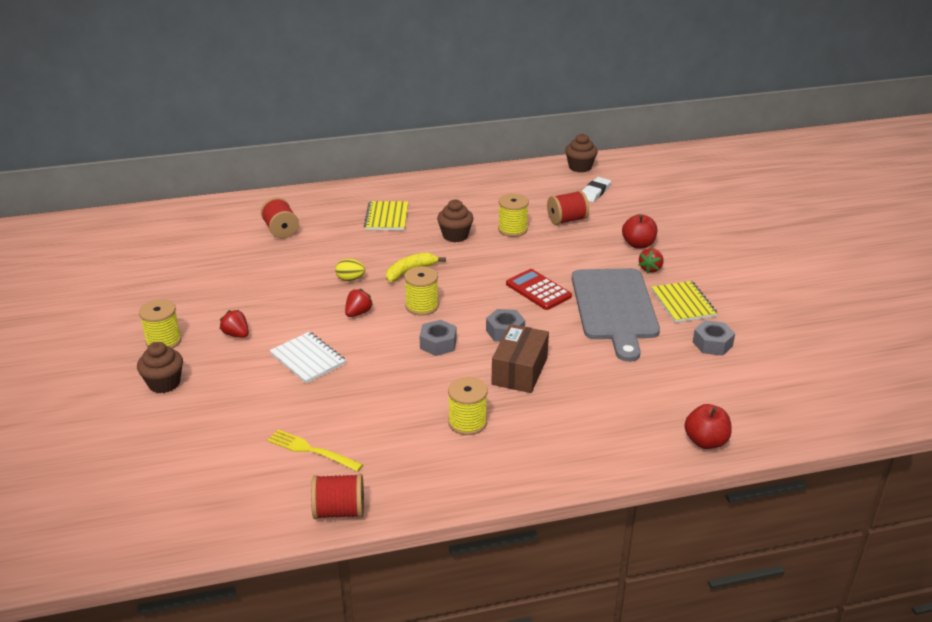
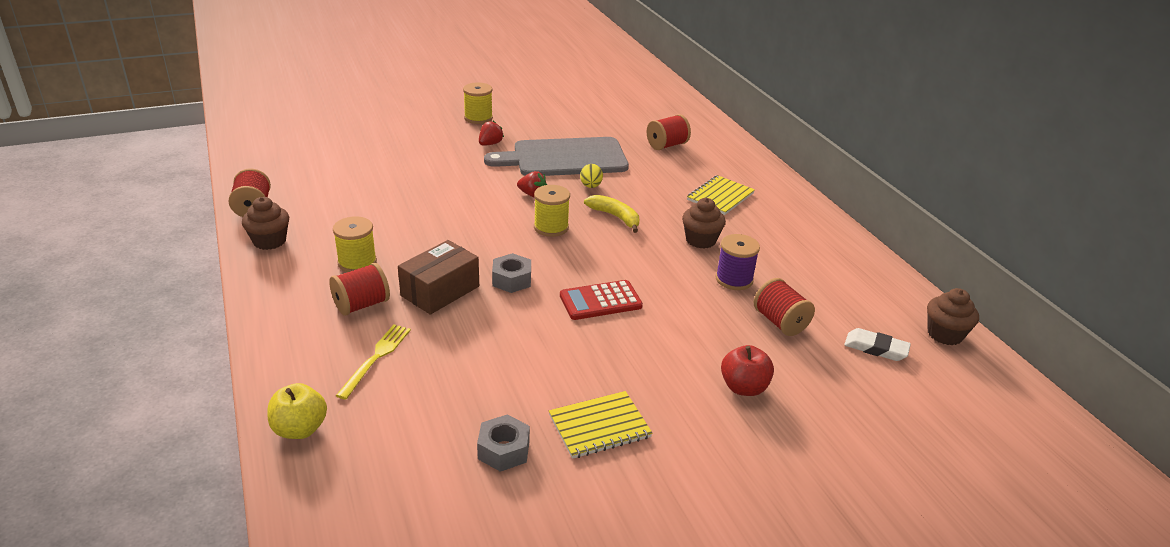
camera: 80 degrees right, 0 degrees up
brown cupcake [137,342,183,393] -> brown cupcake moved to [242,197,289,250]
yellow fork [267,430,363,472] -> yellow fork moved to [336,324,411,400]
white notebook [270,332,346,383] -> none
yellow notebook [364,201,408,230] -> yellow notebook turned 45 degrees counterclockwise [687,175,755,215]
grey nut [420,320,457,356] -> none
brown box [491,324,549,393] -> brown box turned 60 degrees counterclockwise [398,240,479,315]
yellow spool [498,193,529,237] -> purple spool [716,234,760,290]
red calculator [506,269,572,310] -> red calculator turned 150 degrees counterclockwise [560,280,643,320]
grey cutting board [572,268,660,362] -> grey cutting board moved to [484,137,629,176]
red strawberry [639,248,663,273] -> none
red apple [685,404,732,449] -> yellow apple [267,383,327,439]
none -> red spool [329,263,390,316]

